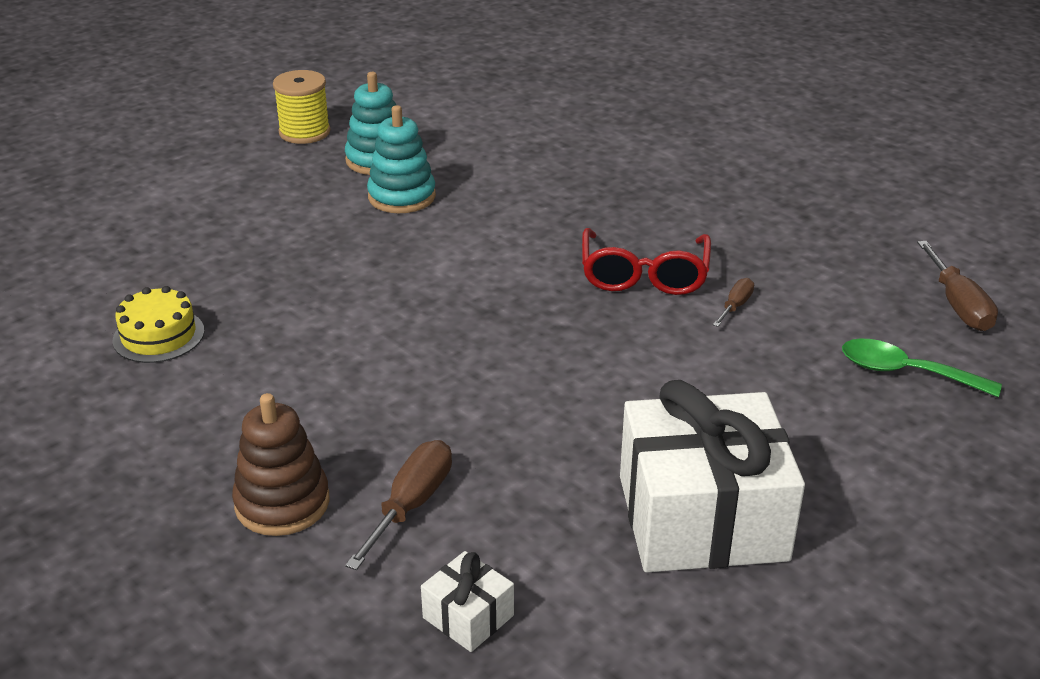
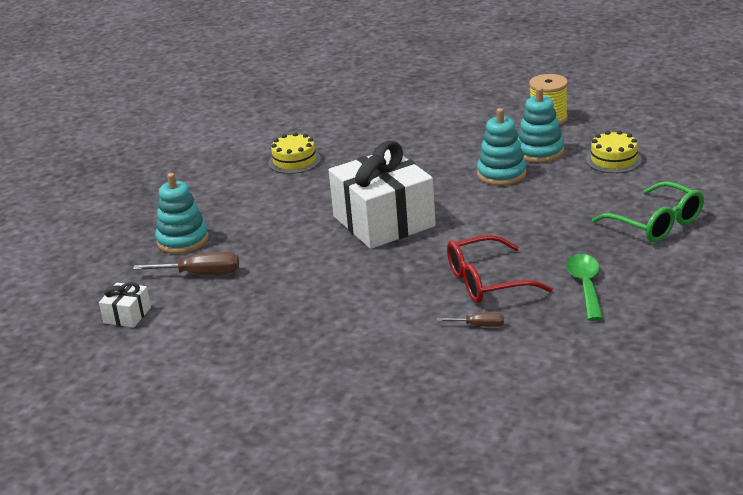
camera: 70 degrees right, 5 degrees down
brown stacking toy [232,393,330,536] -> turquoise stacking toy [155,173,209,254]
white gift [620,380,805,572] -> white gift moved to [329,141,436,249]
green spoon [842,339,1002,397] -> green spoon moved to [566,254,603,321]
brown screwdriver [917,241,998,331] -> none
none -> yellow cake [586,131,642,173]
none -> green glasses [592,181,704,242]

